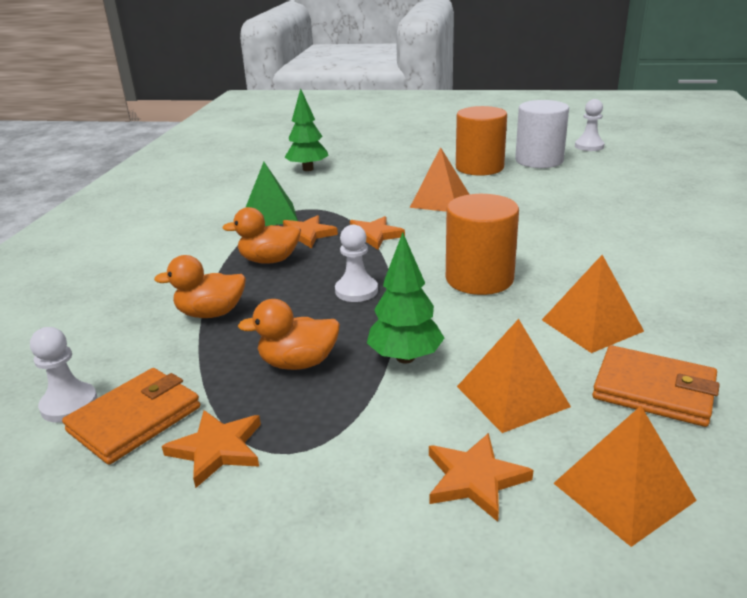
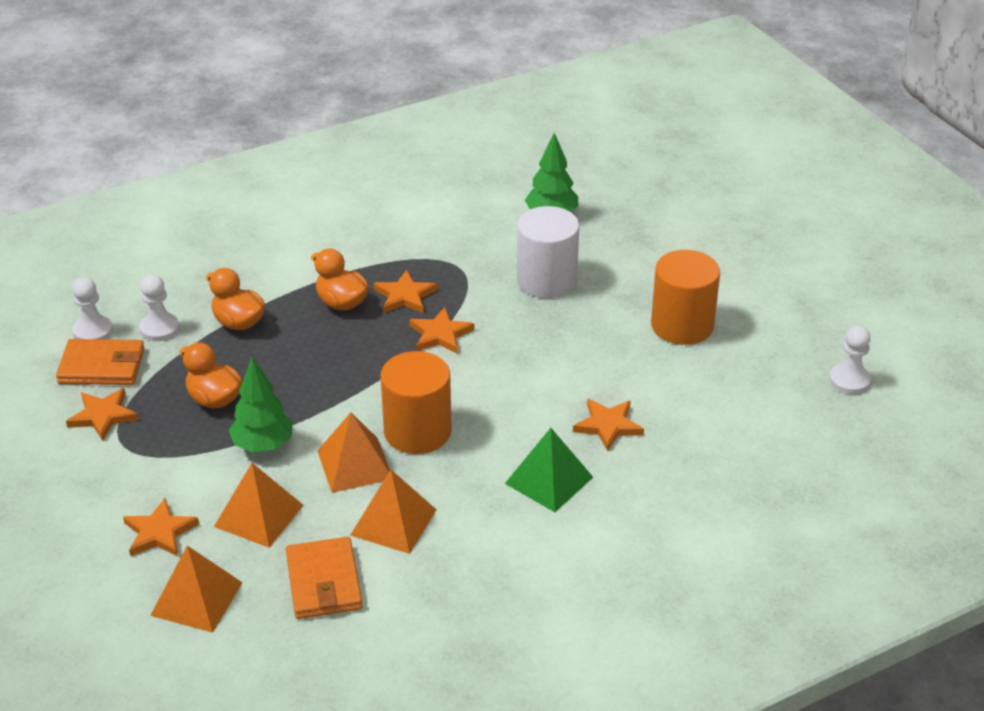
camera: 50 degrees right, 10 degrees up
green pyramid [245,162,298,226] -> green pyramid moved to [505,428,593,512]
white pawn [335,224,378,302] -> white pawn moved to [139,275,180,341]
orange pyramid [410,147,469,212] -> orange pyramid moved to [318,412,390,493]
white cylinder [515,100,569,168] -> white cylinder moved to [517,206,579,298]
none -> orange star [573,399,644,451]

